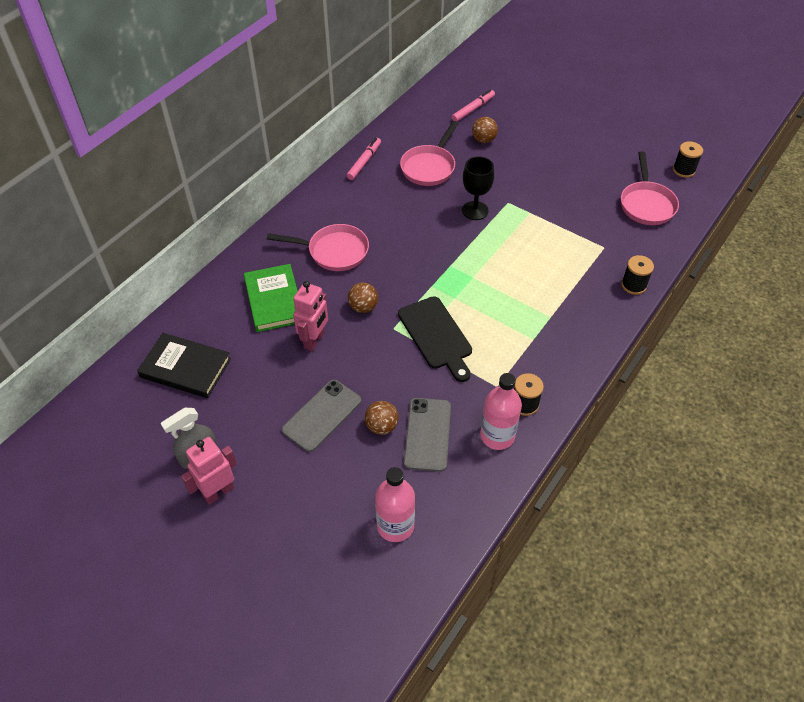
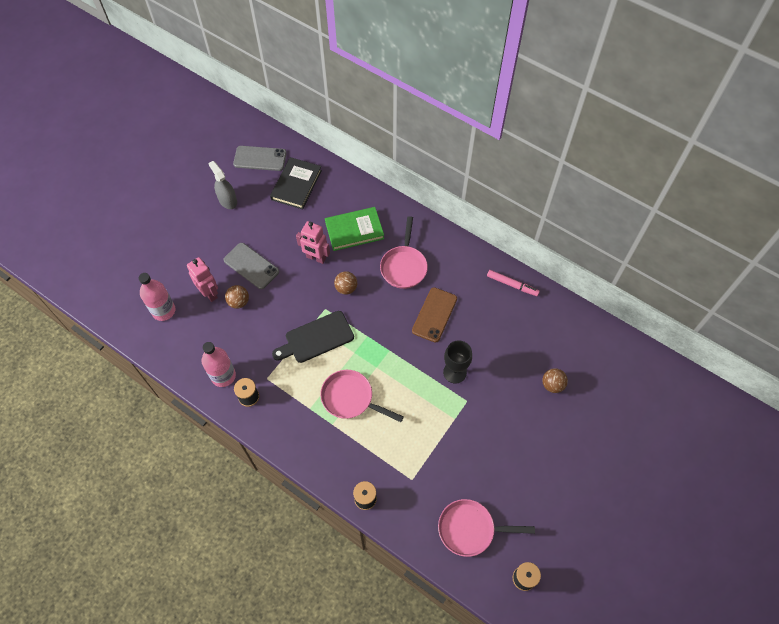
camera: 90 degrees right, 10 degrees up
pink robot [181,437,237,505] -> pink robot moved to [187,257,218,302]
pink pan [400,121,459,186] -> pink pan moved to [320,370,404,422]
grey phone [404,398,451,472] -> grey phone moved to [233,146,287,171]
pink marker [452,90,495,122] -> none
none -> brown phone [412,287,457,343]

